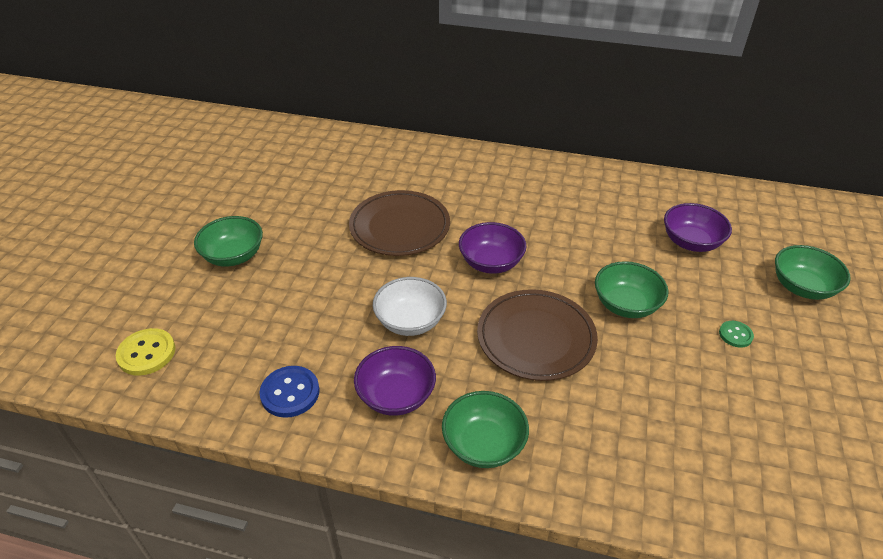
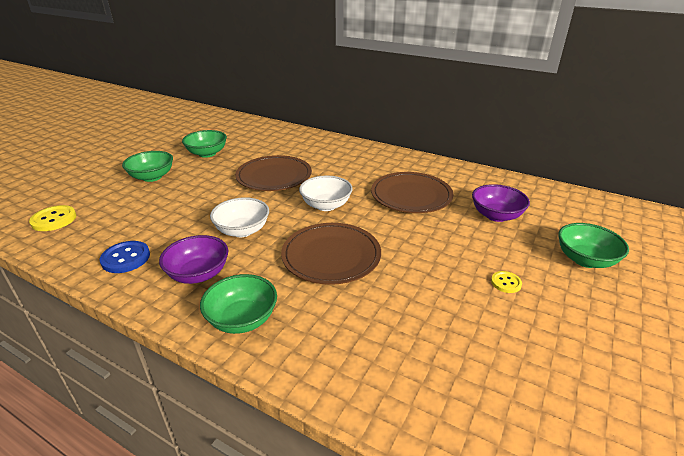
camera: 15 degrees right, 10 degrees down
purple bowl [459,222,527,274] -> white bowl [299,175,353,211]
green bowl [595,261,669,318] -> green bowl moved to [182,130,227,158]
green button [719,321,754,347] -> yellow button [491,271,522,293]
none -> brown plate [371,172,453,213]

